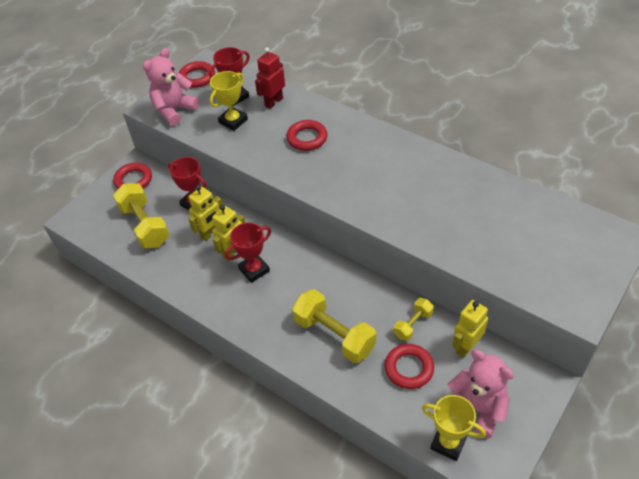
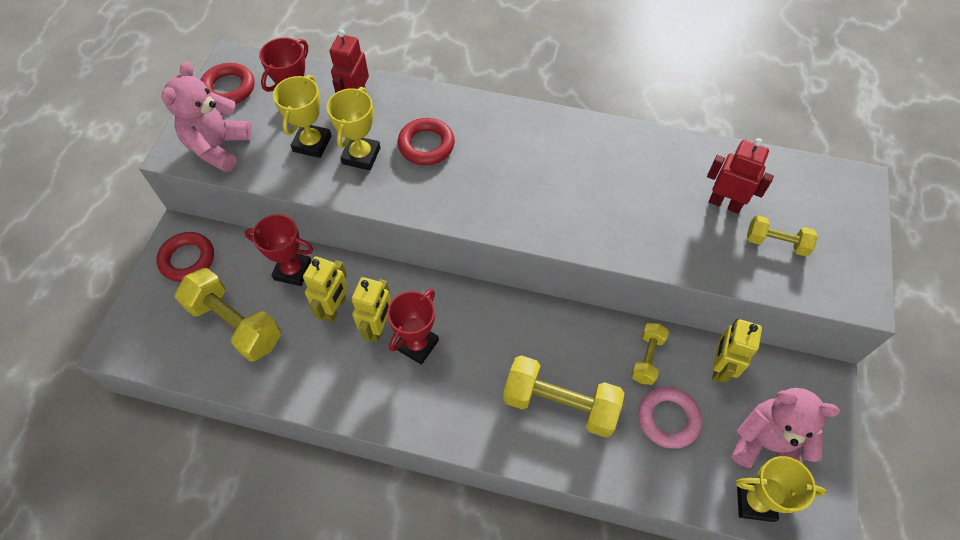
camera: 25 degrees left, 10 degrees up
red ring [385,344,434,389] -> pink ring [638,387,702,449]
none -> yellow trophy [327,87,380,170]
none -> red robot [707,138,774,214]
none -> yellow dumbbell [747,215,818,256]

